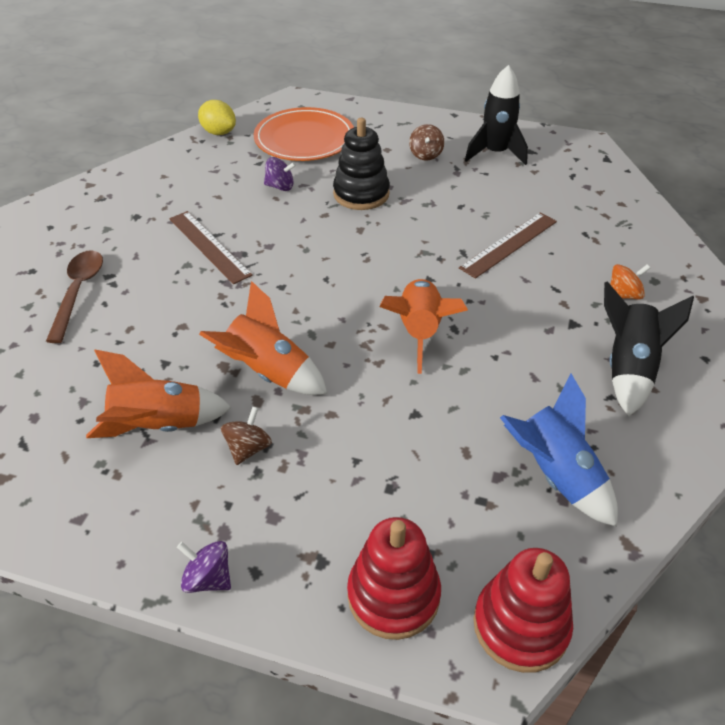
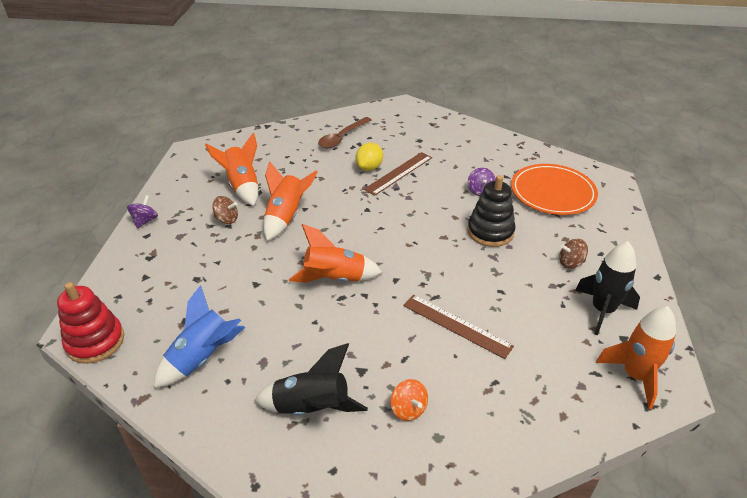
camera: 80 degrees right, 5 degrees down
brown spoon [46,250,103,343] -> brown spoon turned 135 degrees clockwise [318,117,371,148]
yellow lemon [198,100,236,135] -> yellow lemon moved to [356,143,383,171]
red stacking toy [347,517,441,640] -> none
none -> orange rocket [596,306,676,409]

